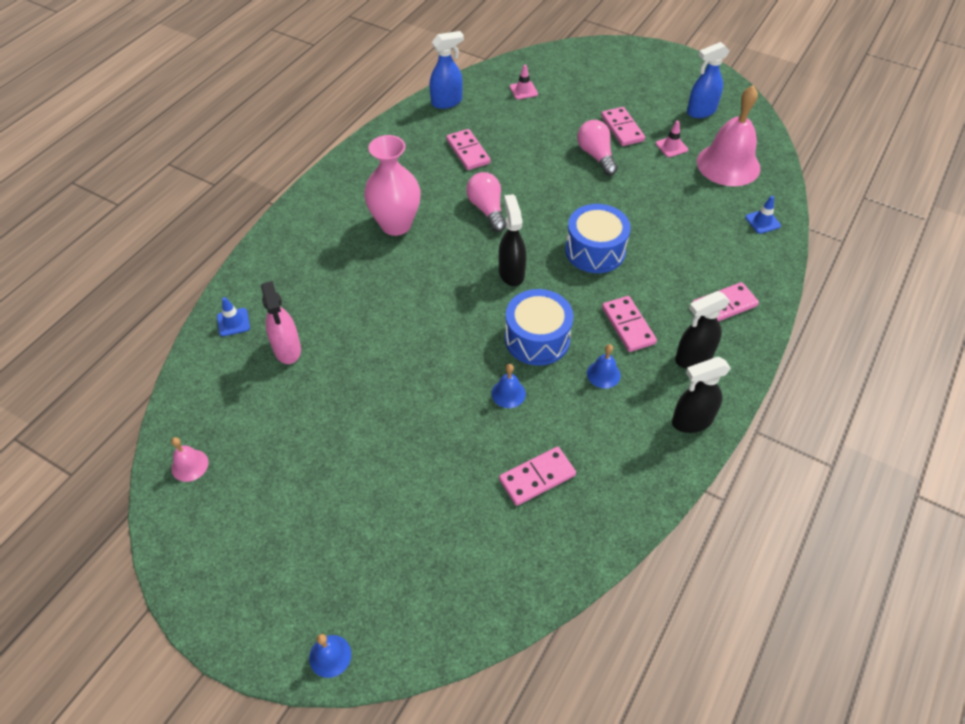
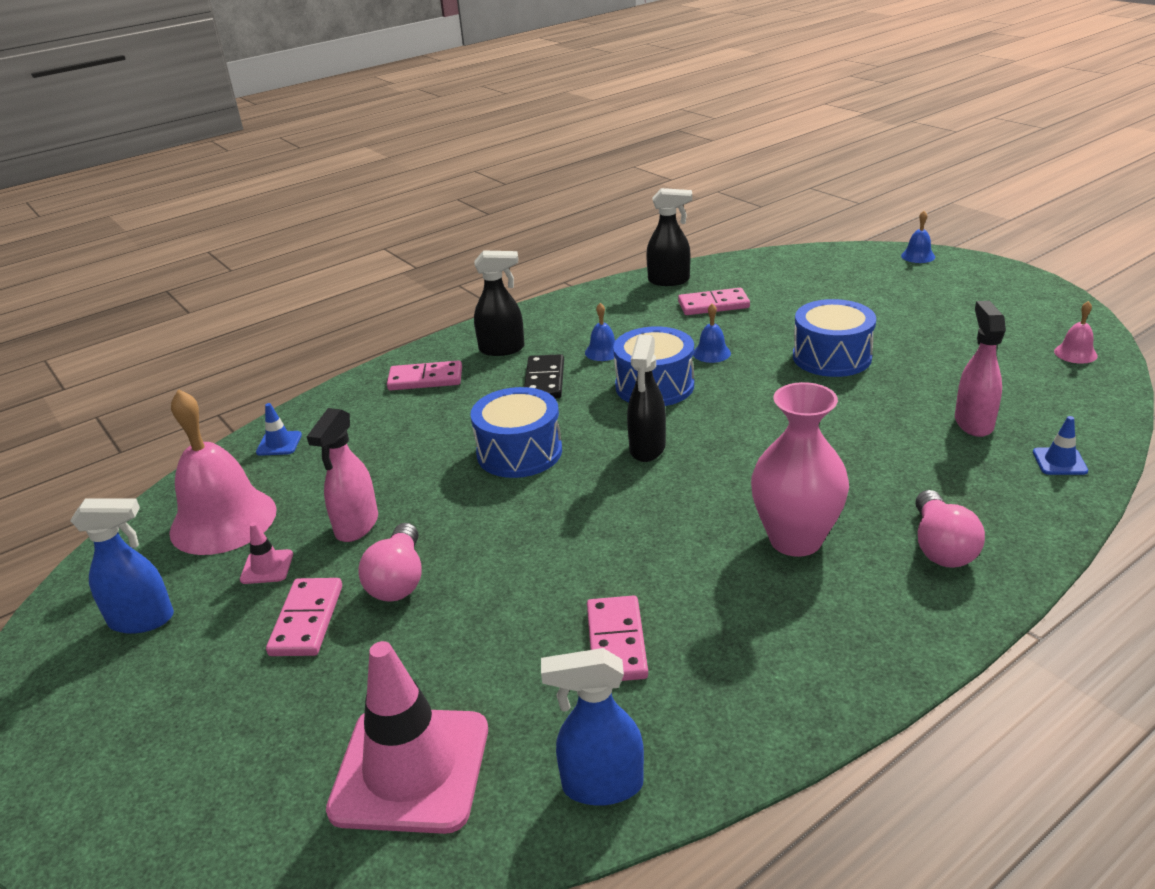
camera: 155 degrees left, 20 degrees down
pink light bulb [466,172,506,232] -> pink light bulb moved to [915,490,985,568]
pink traffic cone [510,65,538,99] -> pink traffic cone [326,641,488,834], size x2.39
pink domino [602,296,657,352] -> black domino [524,354,564,398]
black spray bottle [672,357,731,433] -> black spray bottle moved to [646,188,692,286]
none -> pink spray bottle [307,408,378,542]
none -> blue drum [793,299,876,377]

